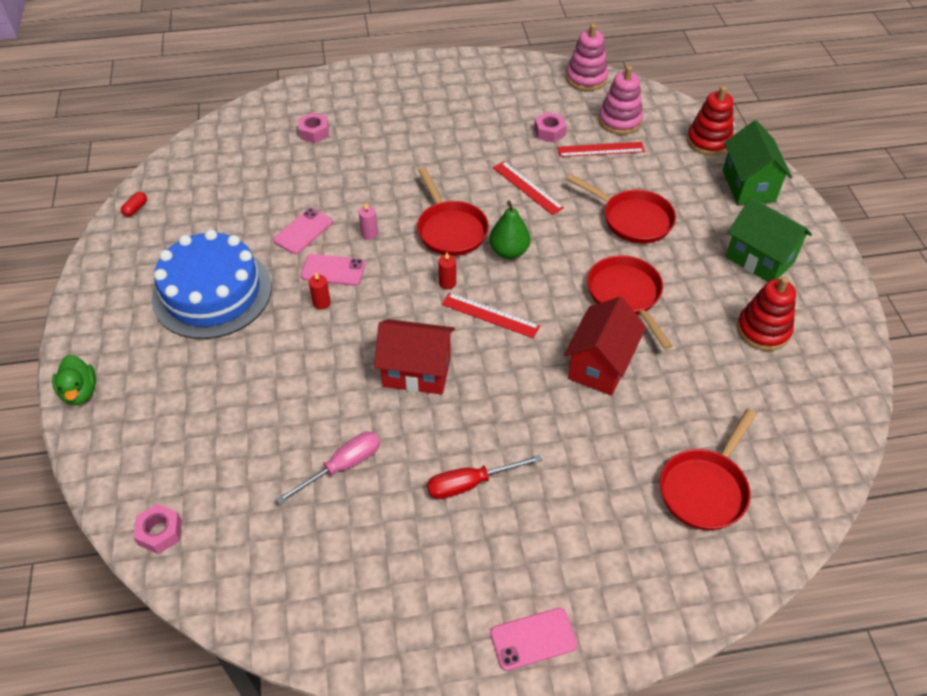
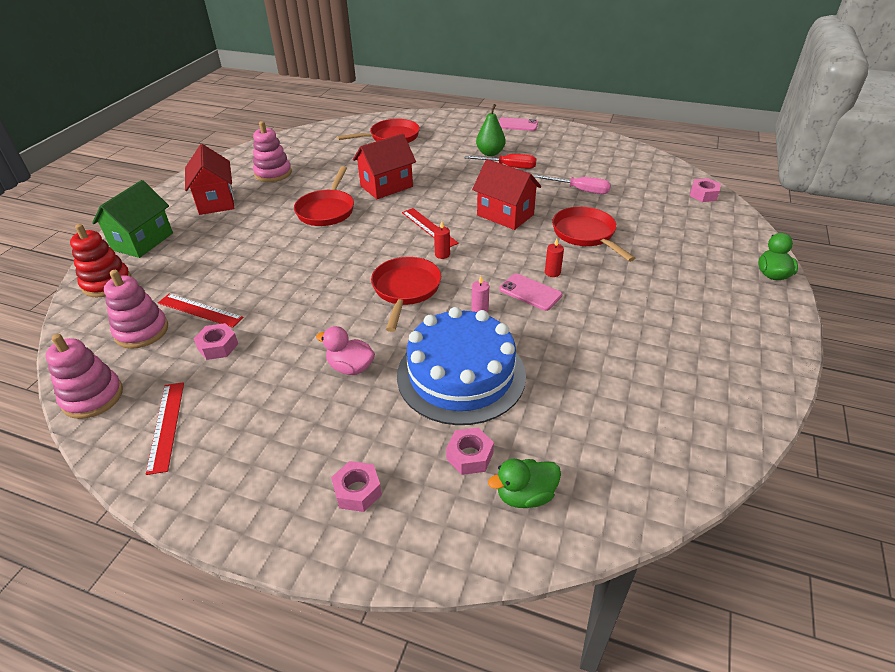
camera: 150 degrees left, 10 degrees down
red capsule [121,192,147,217] -> none
blue cake [152,229,272,339] -> blue cake moved to [397,307,526,425]
pink phone [273,208,333,254] -> none
pink screwdriver [276,432,380,505] -> pink screwdriver turned 150 degrees counterclockwise [534,175,611,194]
green pear [489,200,530,259] -> green pear moved to [476,104,506,156]
red ruler [493,161,564,215] -> red ruler moved to [146,382,184,475]
red pan [567,174,676,244] -> red pan moved to [552,207,635,262]
green house [725,197,812,282] -> red house [185,144,234,215]
red stacking toy [737,277,796,351] -> pink stacking toy [253,121,292,182]
none -> pink duck [316,326,375,375]
none -> pink nut [331,461,382,512]
none -> green duck [488,458,561,508]

